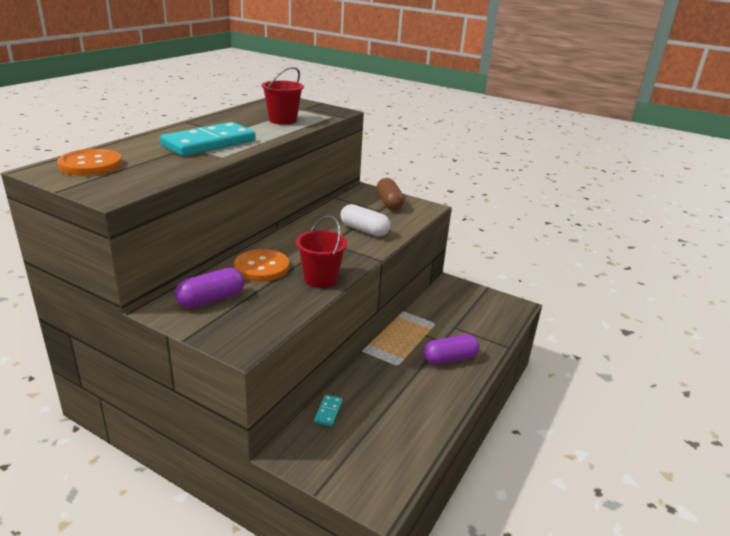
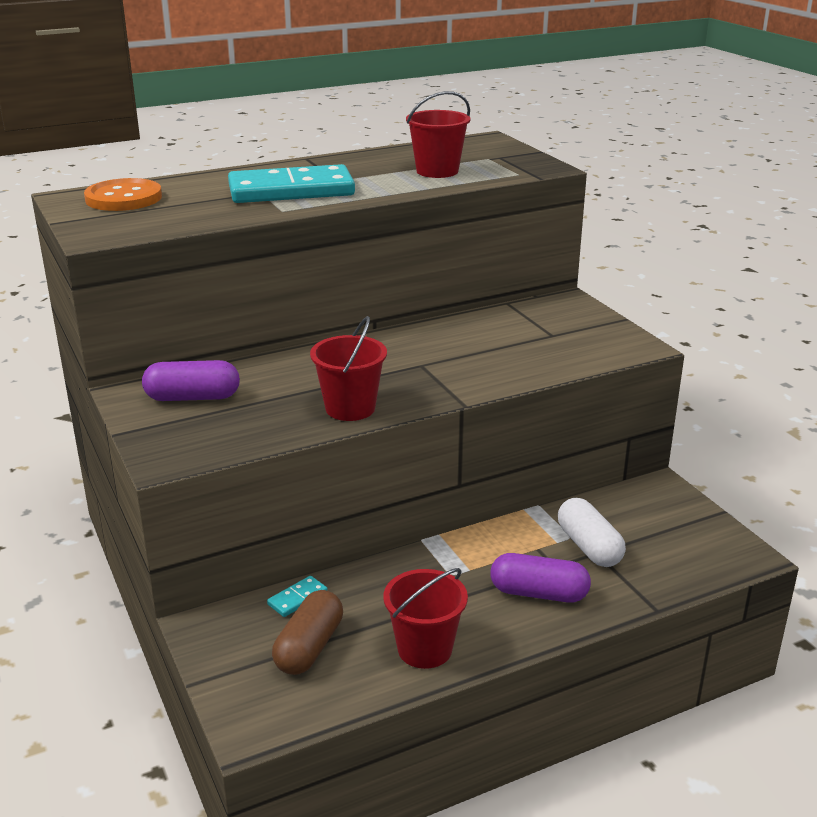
camera: 35 degrees right, 0 degrees up
orange button [234,249,289,282] -> none
white capsule [340,204,391,237] -> white capsule moved to [558,498,626,567]
brown capsule [376,178,404,210] -> brown capsule moved to [272,590,343,675]
none -> red bucket [383,568,468,669]

